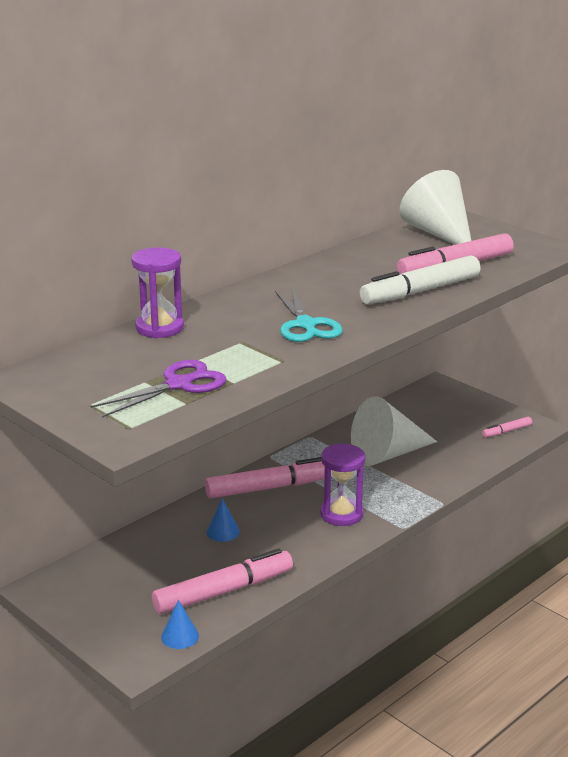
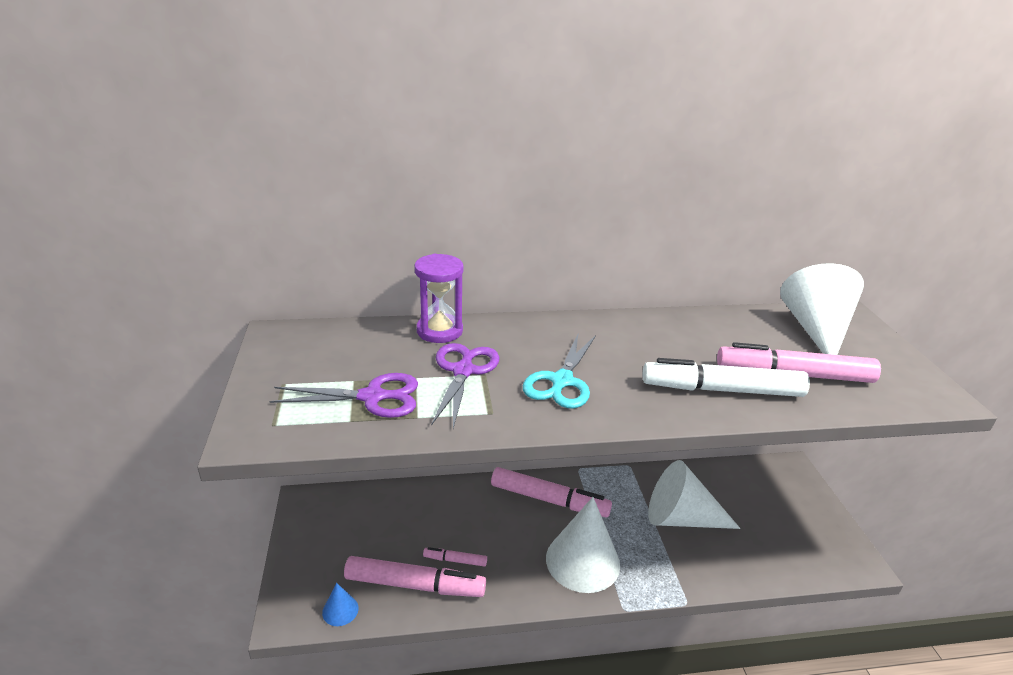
camera: 35 degrees right, 5 degrees up
blue cone [207,498,240,542] -> none
purple hourglass [320,443,366,526] -> white cone [546,497,620,593]
pink marker [482,417,532,438] -> pink marker moved to [423,547,487,567]
none -> purple scissors [431,343,500,428]

